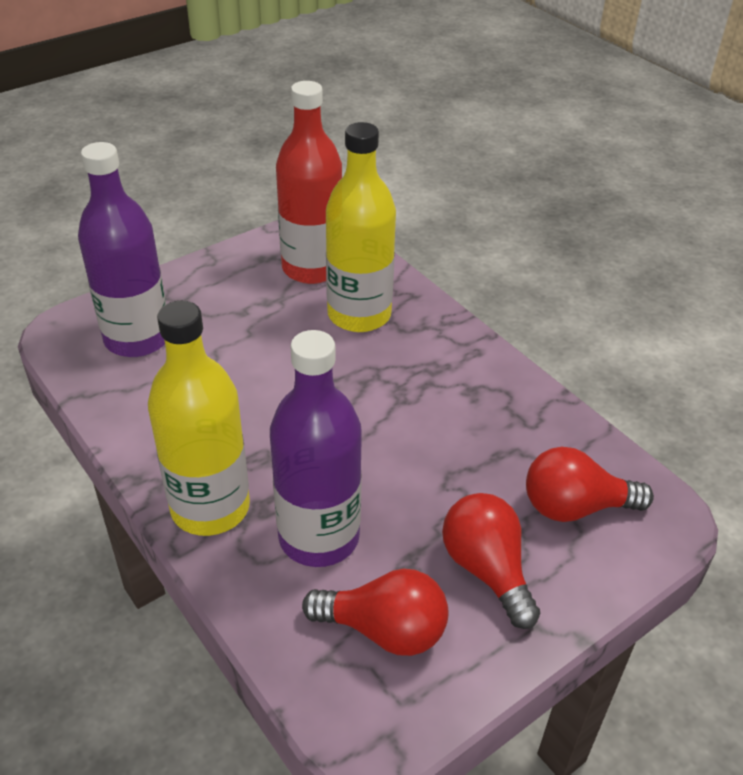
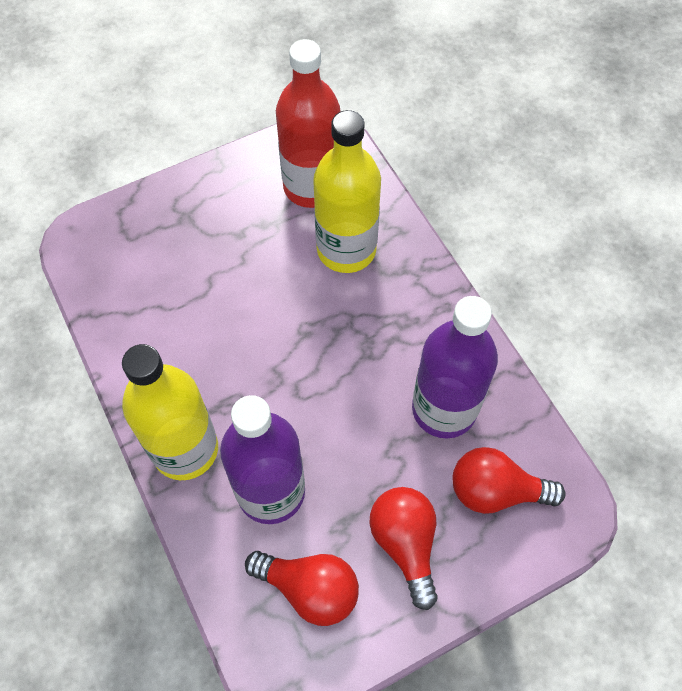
camera: 10 degrees right, 20 degrees up
purple bottle [78,142,166,357] -> purple bottle moved to [412,296,498,438]

